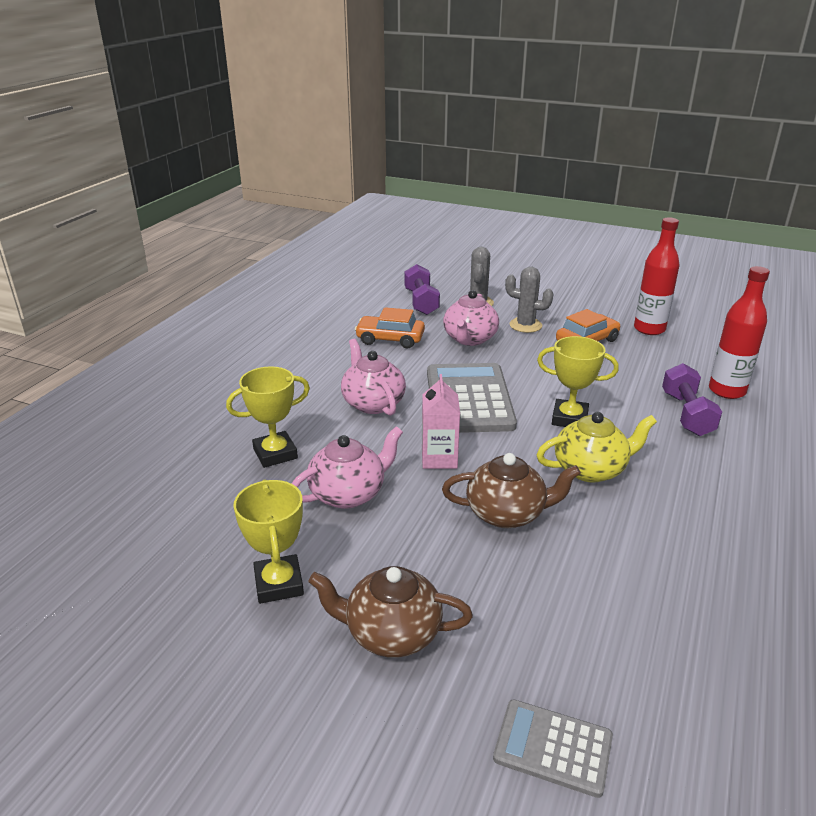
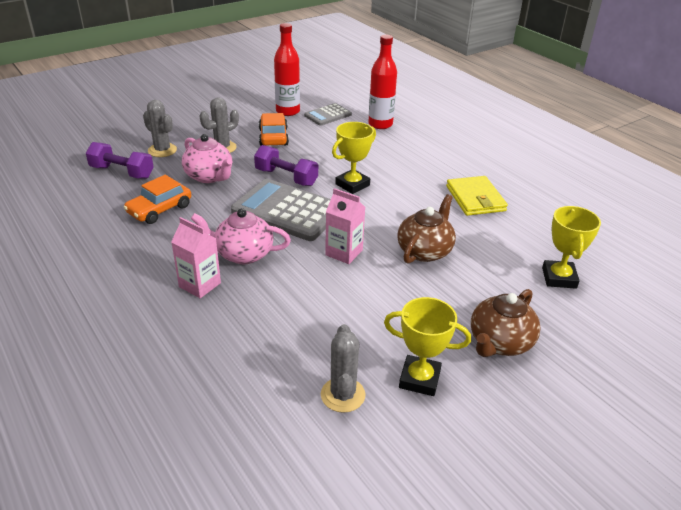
camera: 60 degrees left, 5 degrees up
yellow trophy [226,366,310,468] -> yellow trophy moved to [542,206,601,289]
pink teapot [291,426,403,509] -> none
grey calculator [493,699,613,798] -> grey calculator moved to [304,103,352,126]
yellow teapot [536,412,657,483] -> none
purple dumbbell [662,363,722,436] -> purple dumbbell moved to [254,145,318,186]
none -> pink carton [171,217,221,298]
none -> grey cactus [321,324,366,413]
none -> yellow wallet [446,176,508,216]

